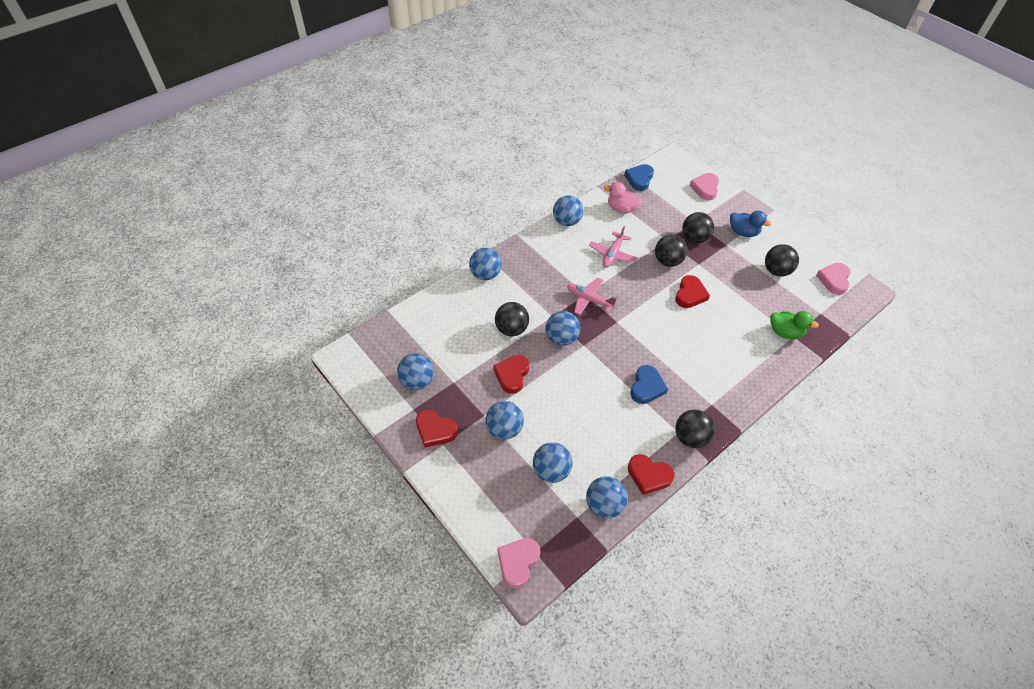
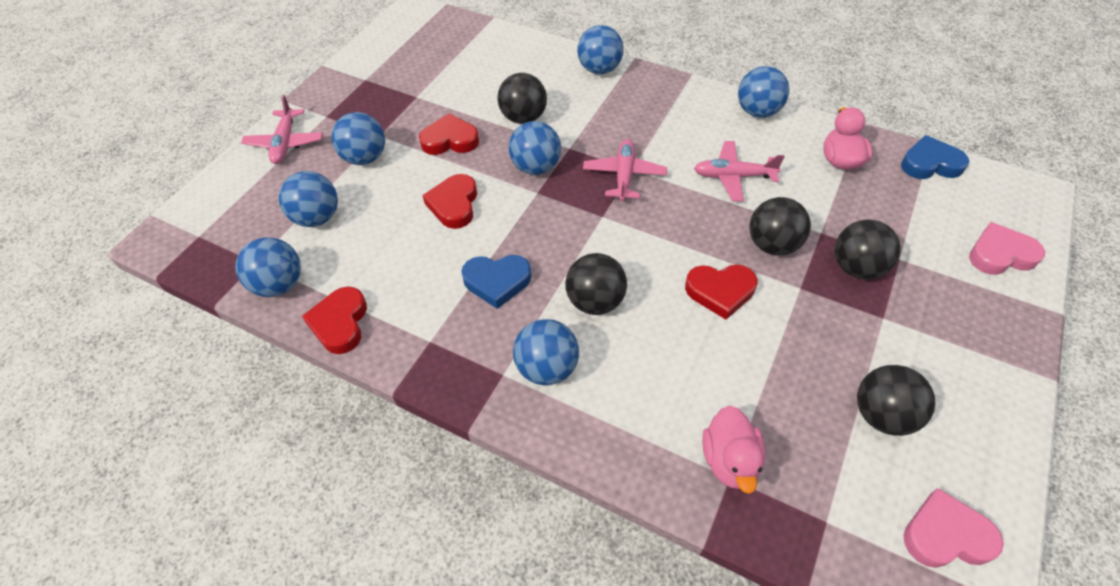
camera: 70 degrees right, 0 degrees up
blue ball [397,353,434,390] -> blue ball moved to [513,319,579,386]
red heart [416,409,458,447] -> red heart moved to [422,174,477,229]
pink heart [497,538,540,588] -> none
black ball [675,410,715,448] -> black ball moved to [565,253,627,315]
blue duck [730,211,772,237] -> none
green duck [770,311,819,339] -> pink duck [702,406,766,494]
none -> pink plane [241,95,323,164]

